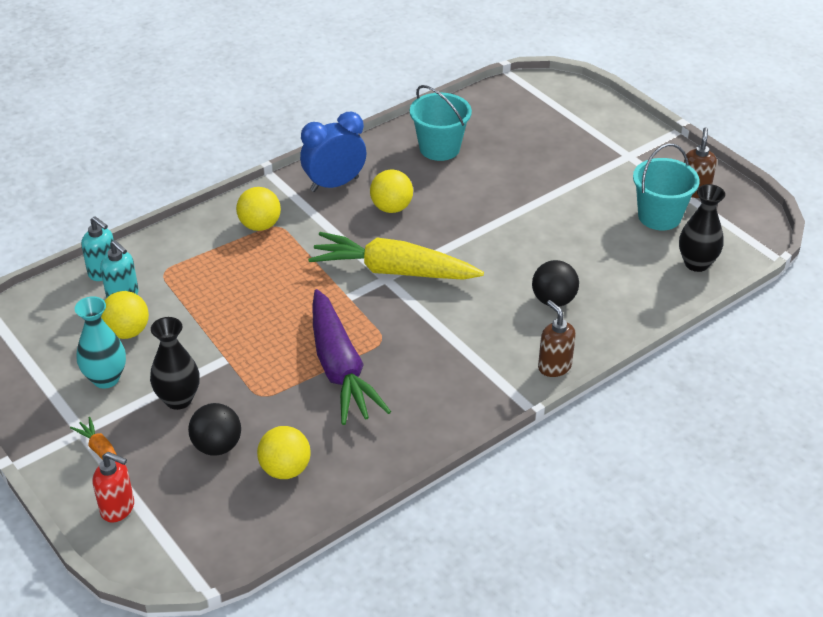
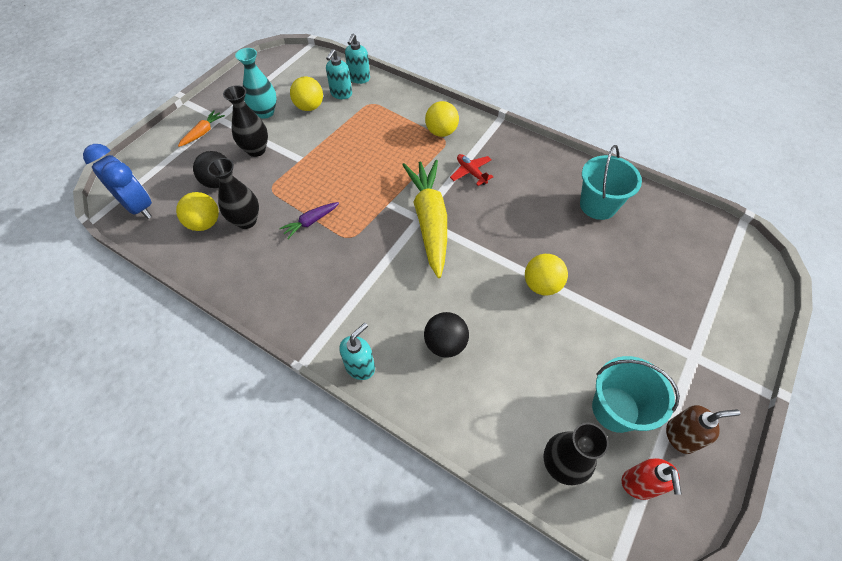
camera: 70 degrees right, 15 degrees up
red soap dispenser [92,452,134,522] -> red soap dispenser moved to [622,458,682,500]
blue clock [300,112,366,192] -> blue clock moved to [83,144,152,219]
purple carrot [312,289,391,425] -> purple carrot [279,202,339,239], size x0.45
yellow ball [370,169,413,213] -> yellow ball moved to [525,254,568,296]
brown soap dispenser [538,300,576,377] -> turquoise soap dispenser [339,323,375,380]
none -> black vase [208,158,259,229]
none -> red plane [450,154,493,186]

